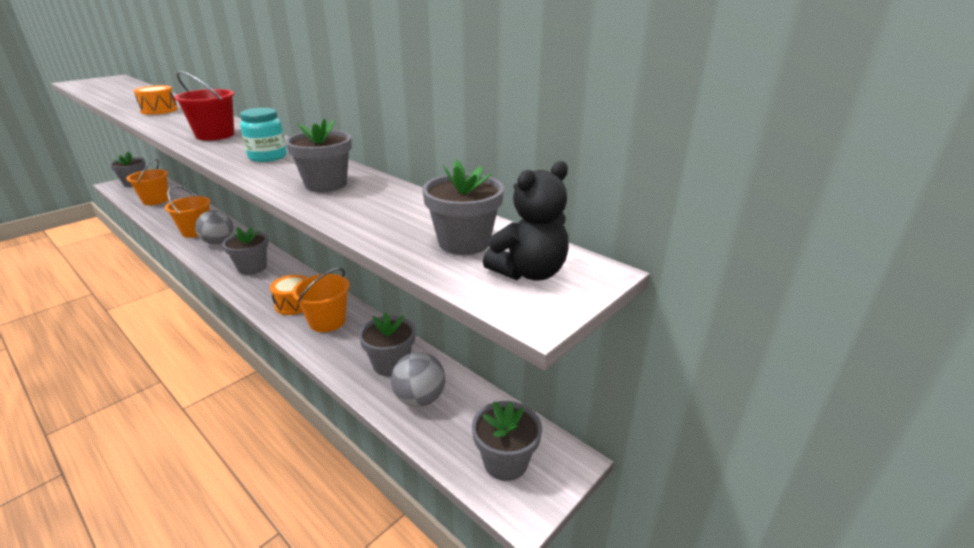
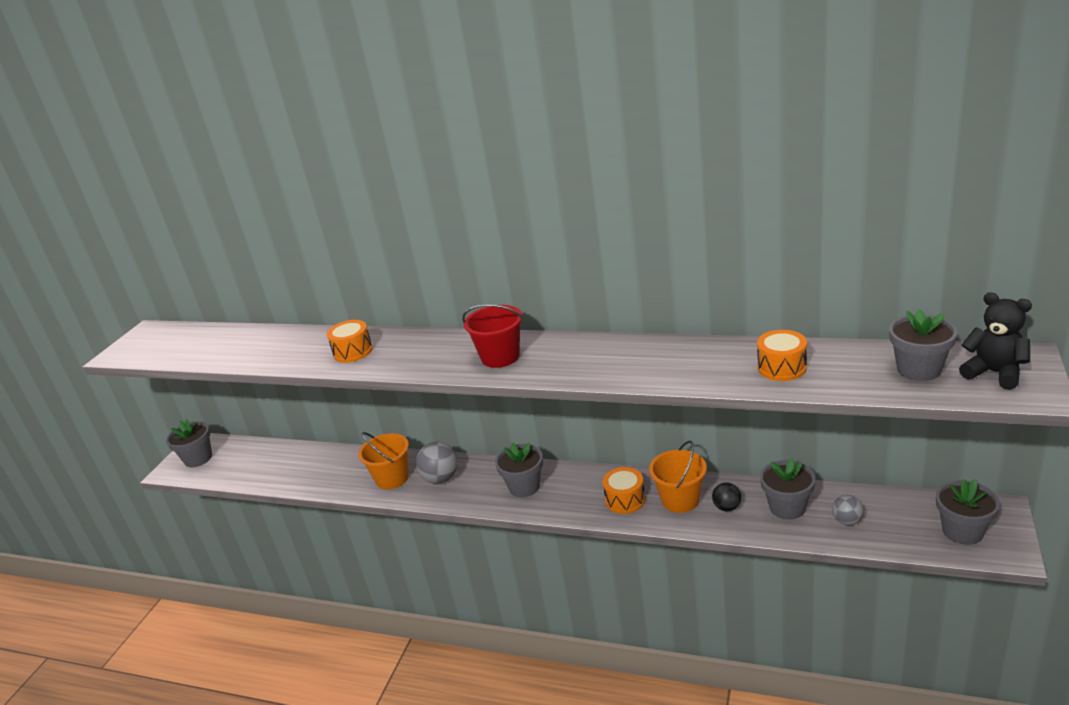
camera: 20 degrees left, 0 degrees up
orange bucket [126,159,169,205] -> none
turquoise jar [240,108,287,162] -> none
grey flower pot [285,119,352,192] -> none
grey ball [391,352,445,407] -> grey ball [832,495,864,525], size x0.61
black teddy bear [483,161,569,281] -> black teddy bear turned 75 degrees counterclockwise [959,292,1032,390]
none -> black ball [712,482,741,511]
none -> orange drum [757,330,807,381]

